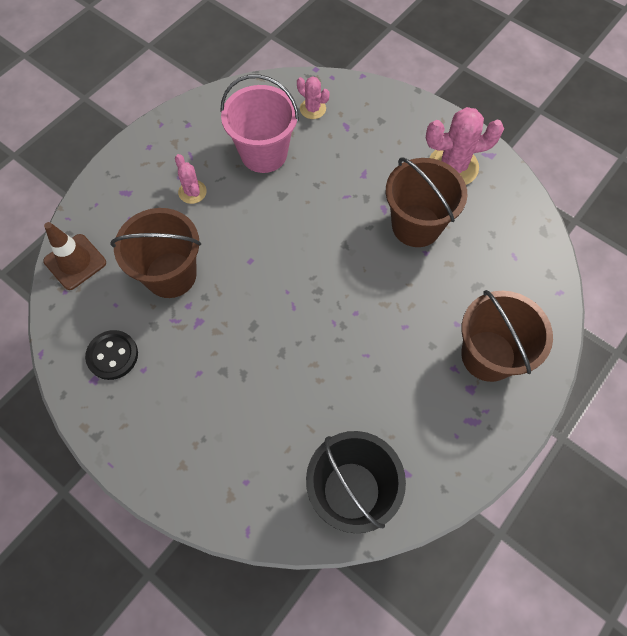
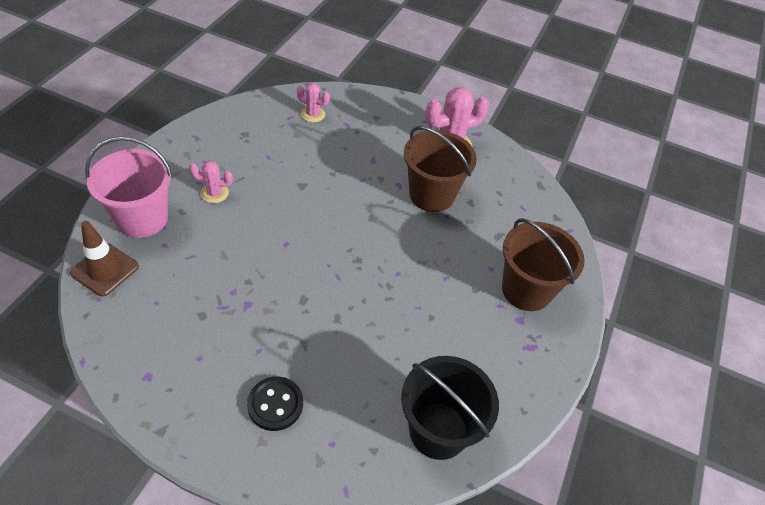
camera: 20 degrees left, 15 degrees down
black button [85,330,138,380] -> black button moved to [247,376,303,431]
brown bucket [111,208,201,298] -> none
pink cactus [175,154,207,204] -> pink cactus turned 45 degrees counterclockwise [189,161,233,203]
pink bucket [220,74,299,173] -> pink bucket moved to [85,136,173,238]

